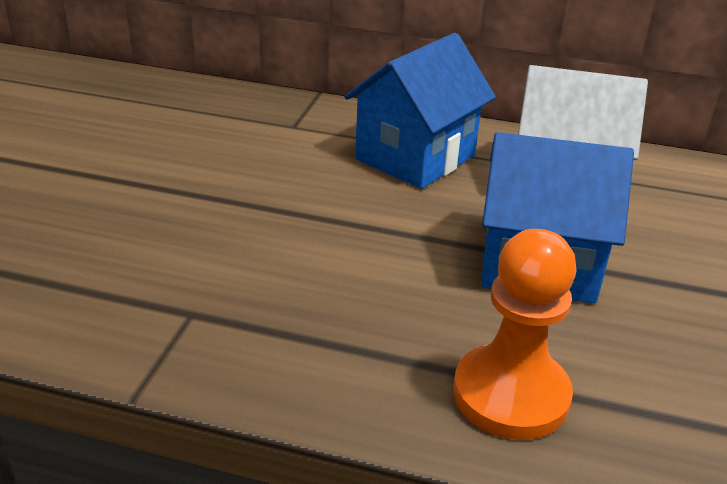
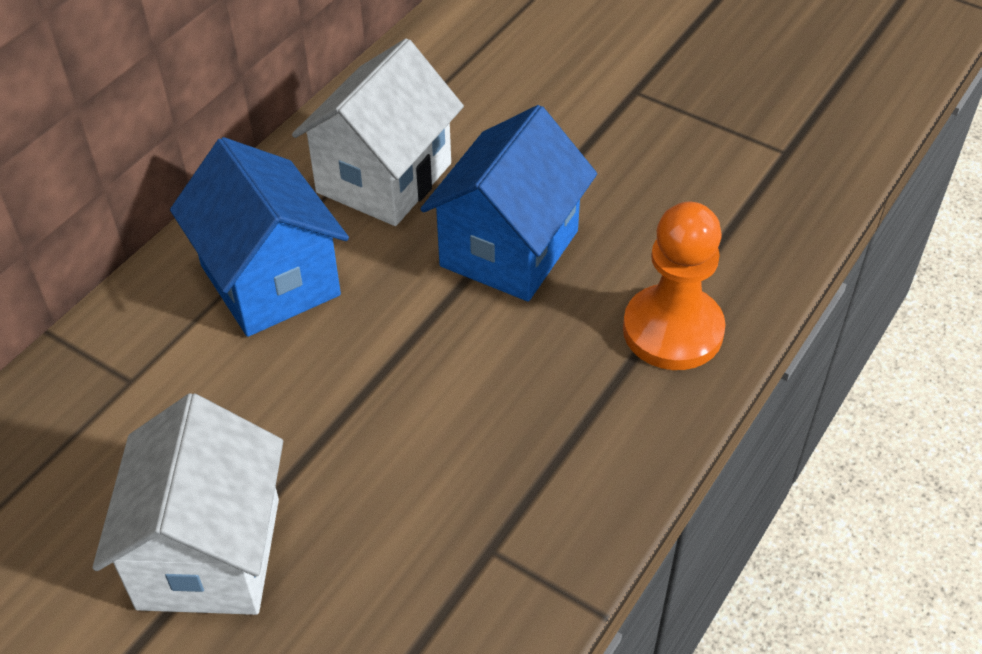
camera: 70 degrees left, 15 degrees up
none -> white house [92,393,283,615]

